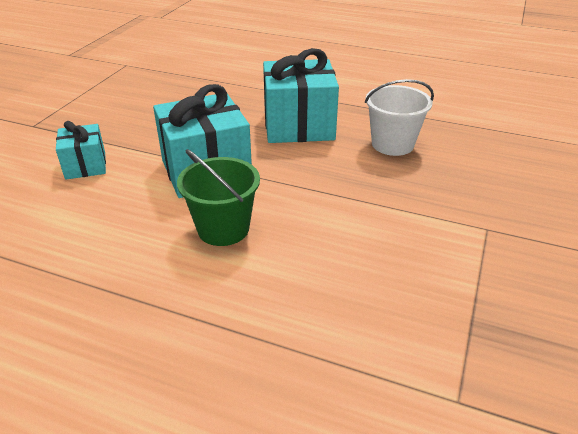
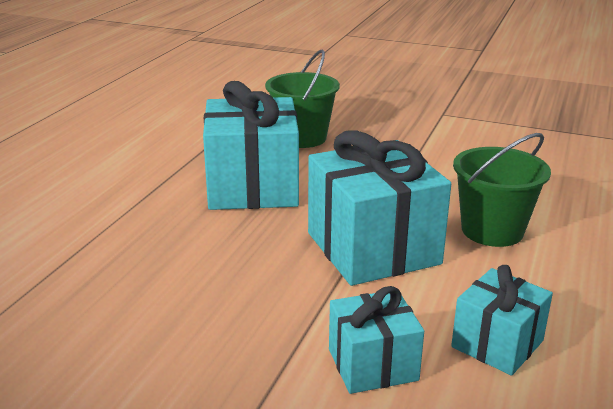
camera: 90 degrees left, 10 degrees down
white bucket [365,79,434,156] -> green bucket [265,50,340,148]
none -> turquoise gift [451,265,553,376]

